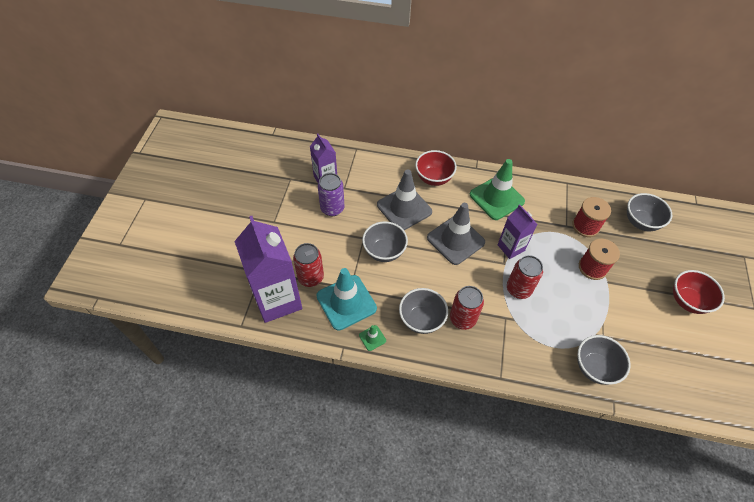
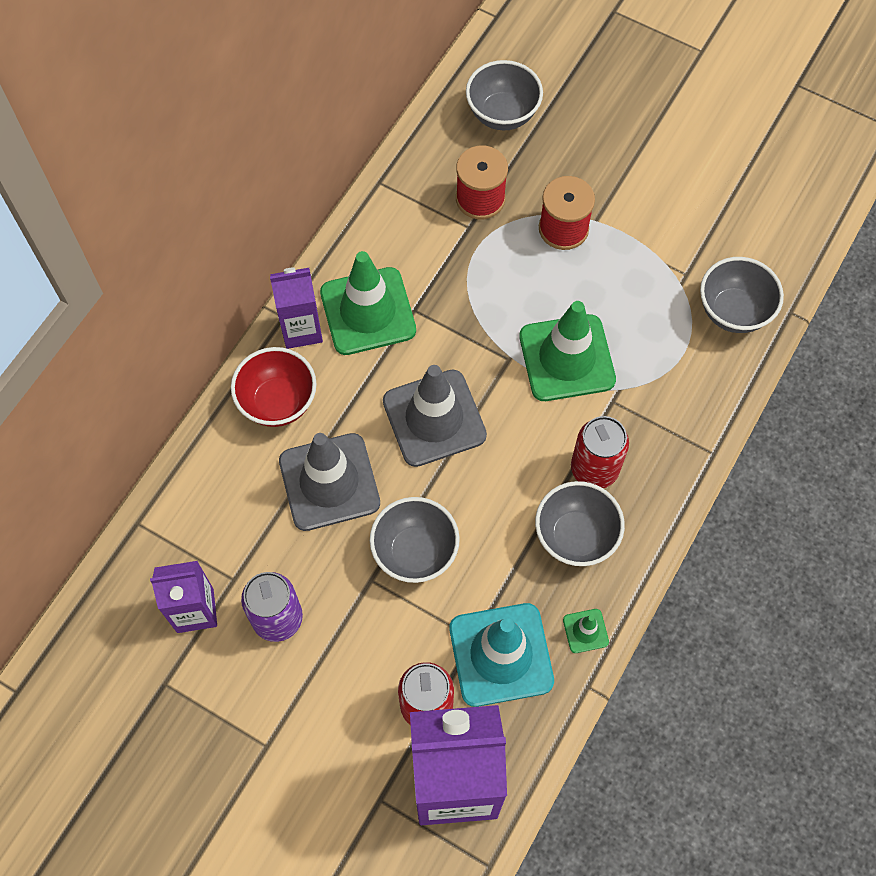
camera: 70 degrees left, 10 degrees up
purple carton [498,204,538,259] -> purple carton moved to [270,268,323,349]
red can [507,255,543,299] -> green traffic cone [519,301,616,401]
red bowl [673,270,725,314] -> none

